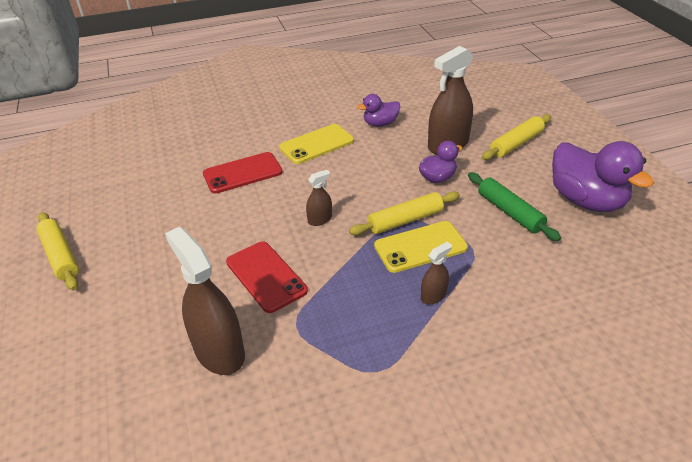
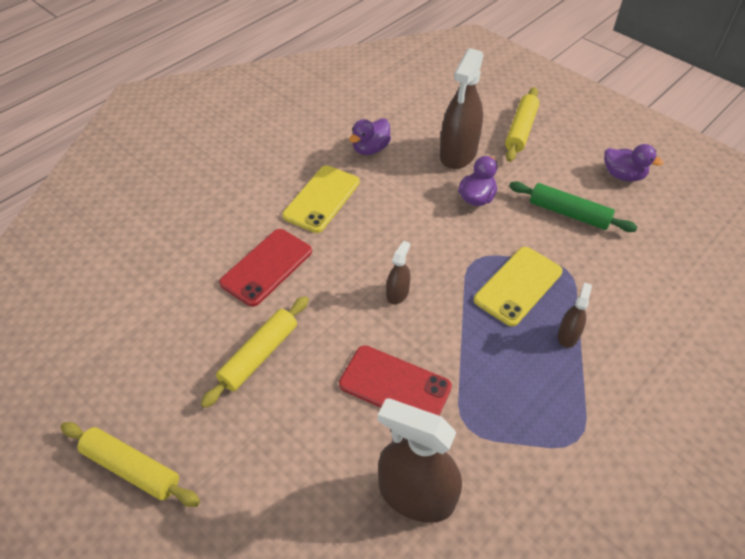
camera: 30 degrees left, 10 degrees up
yellow rolling pin [349,191,460,235] -> yellow rolling pin moved to [201,296,309,408]
purple duck [552,141,654,212] -> purple duck [604,144,663,182], size x0.53

